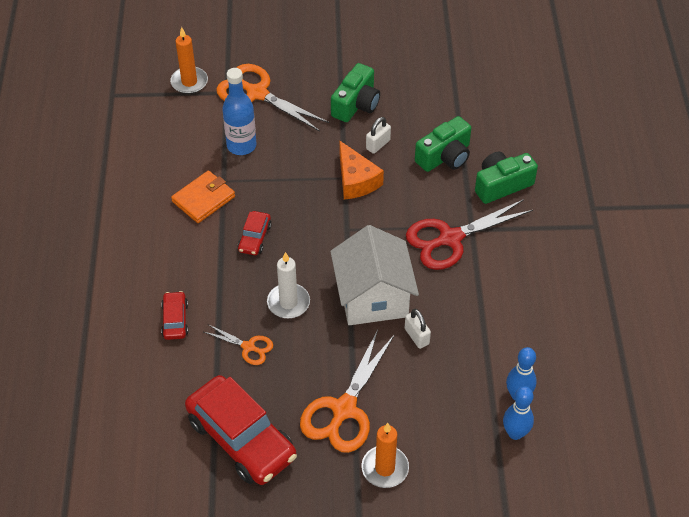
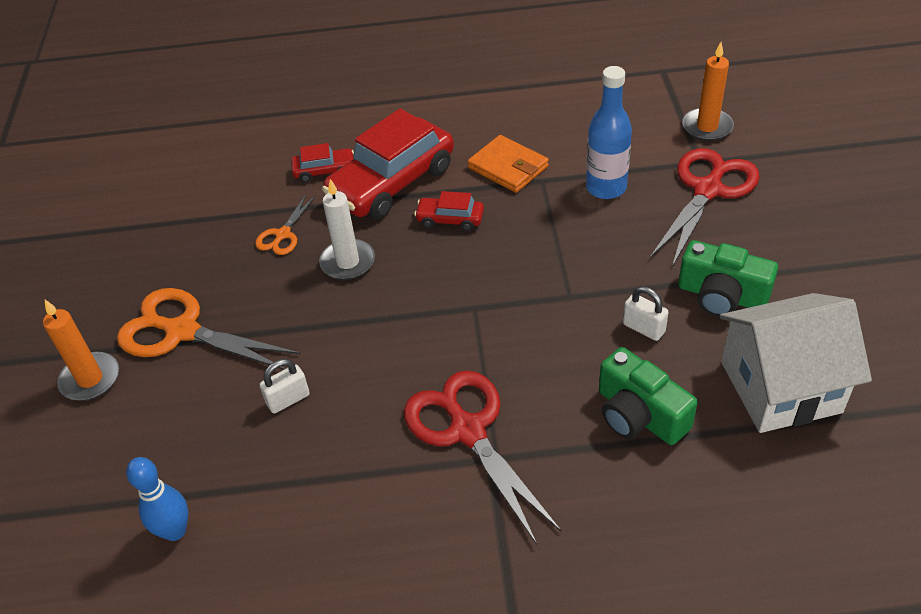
camera: 90 degrees right, 5 degrees down
red car [185,375,297,485] -> red car moved to [322,109,454,219]
orange scissors [216,64,329,132] -> red scissors [650,148,760,267]
white house [330,225,419,325] -> white house moved to [720,293,872,433]
orange cheese [339,140,384,199] -> none
green camera [475,152,538,204] -> none
blue bowling pin [503,386,534,440] -> none

